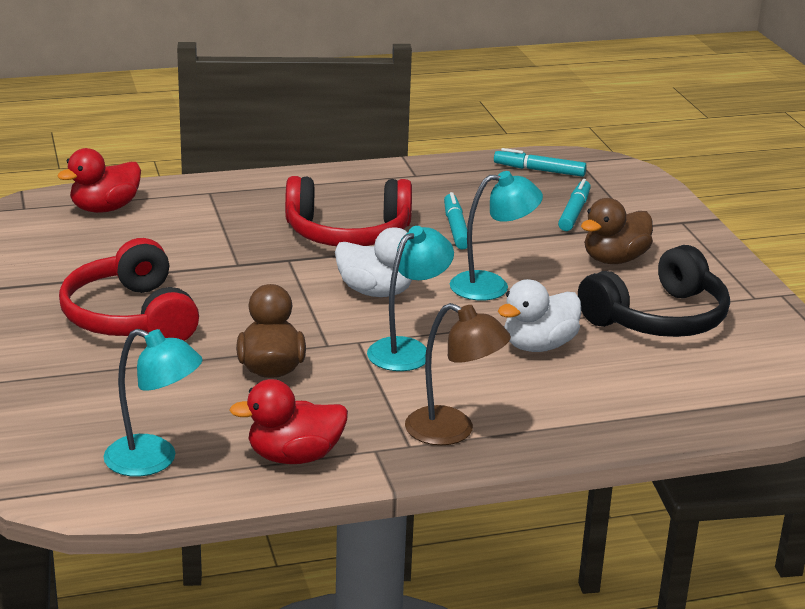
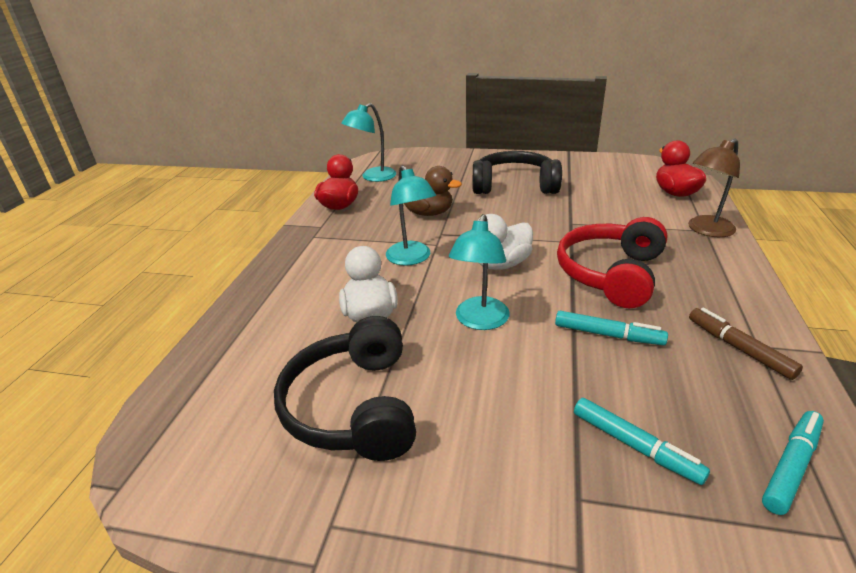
camera: 120 degrees right, 5 degrees up
red headphones [59,238,199,341] -> black headphones [473,151,562,194]
brown lamp [405,303,511,445] -> brown lamp moved to [688,139,740,237]
brown duck [581,198,653,264] -> none
none -> brown marker [689,308,803,380]

